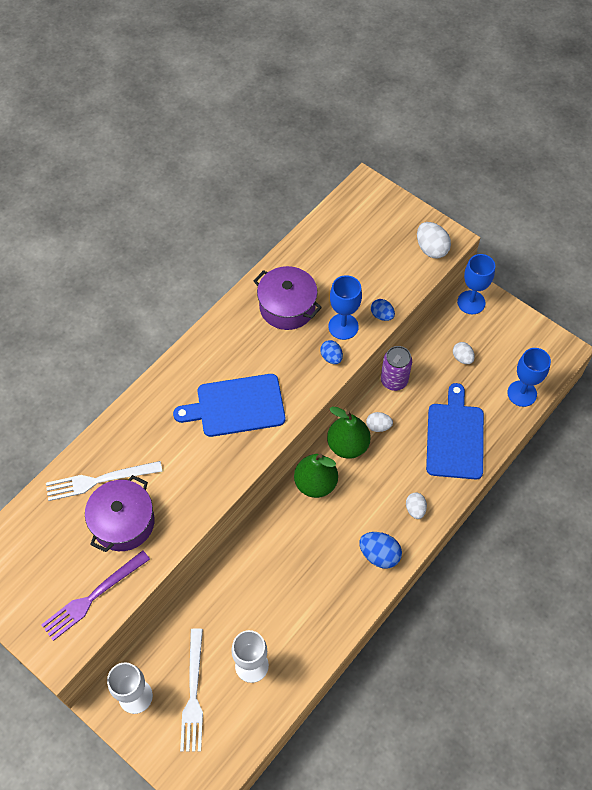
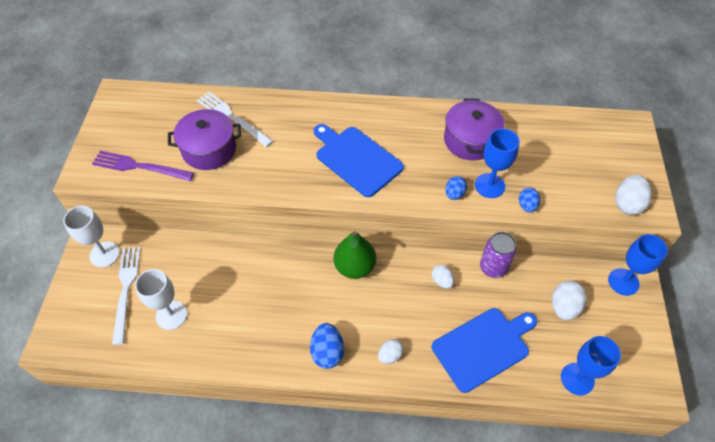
camera: 55 degrees right, 5 degrees down
white fork [180,628,203,752] -> white fork turned 120 degrees clockwise [112,247,141,345]
green pear [327,407,371,459] -> none
white egg [453,342,475,364] -> white egg [552,280,587,320], size x1.57

